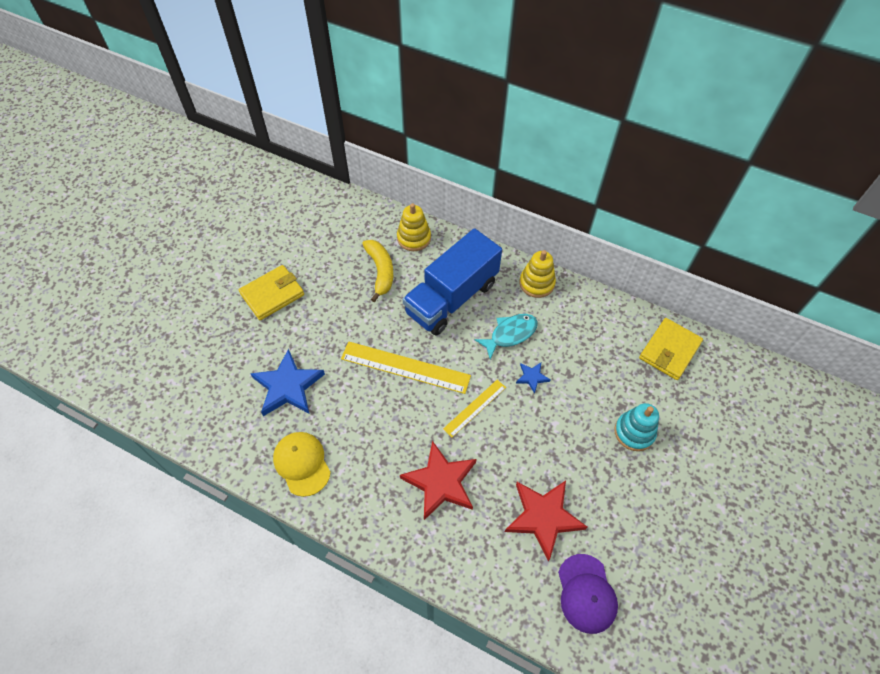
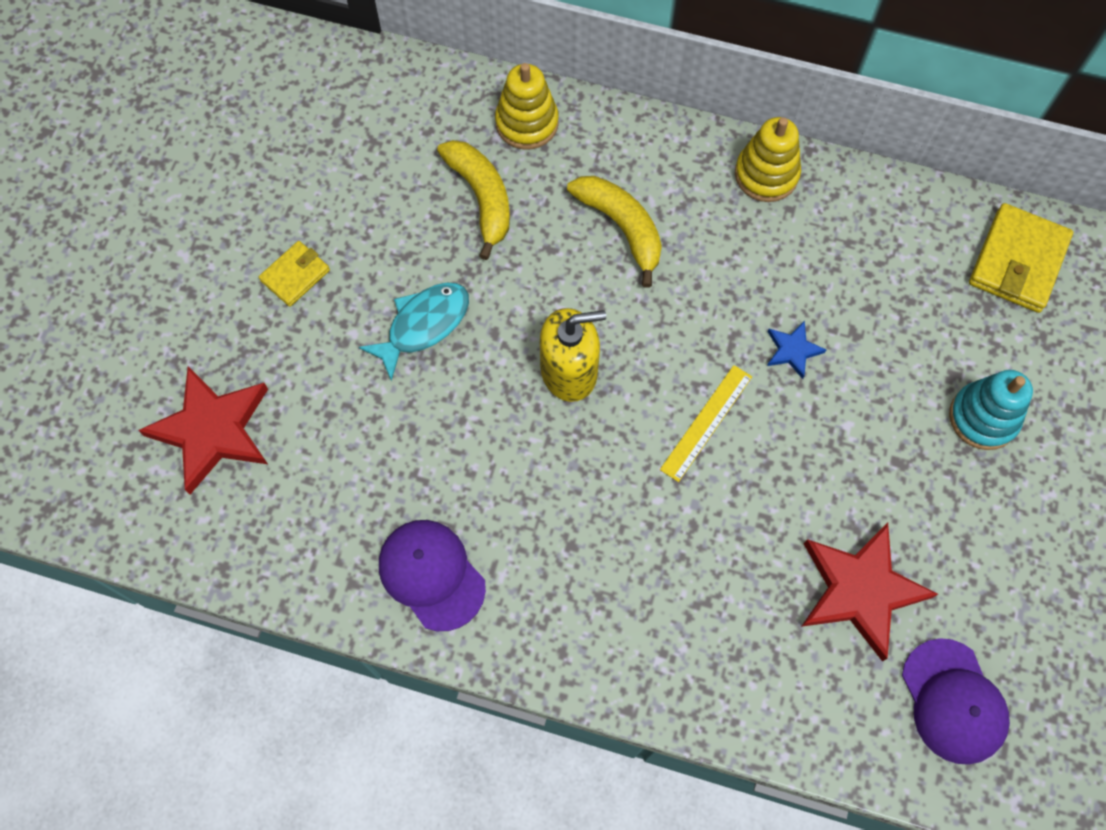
camera: 10 degrees left, 10 degrees up
yellow wallet [239,265,304,320] -> yellow wallet [259,241,330,307], size x0.59
blue star [250,349,325,416] -> none
yellow cap [273,432,331,497] -> purple cap [379,520,486,631]
yellow ruler [341,341,471,394] -> yellow soap dispenser [540,308,606,402]
red star [400,441,476,520] -> red star moved to [138,366,268,494]
blue truck [403,228,502,336] -> yellow banana [567,176,662,288]
turquoise fish [475,314,538,359] -> turquoise fish moved to [359,283,469,381]

